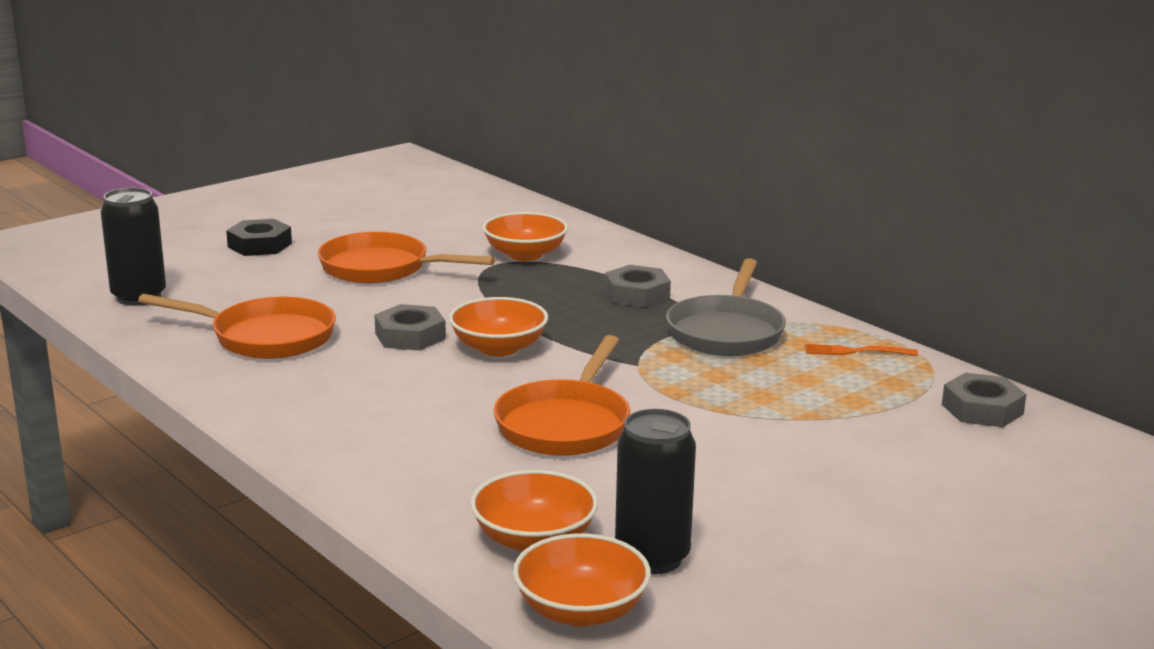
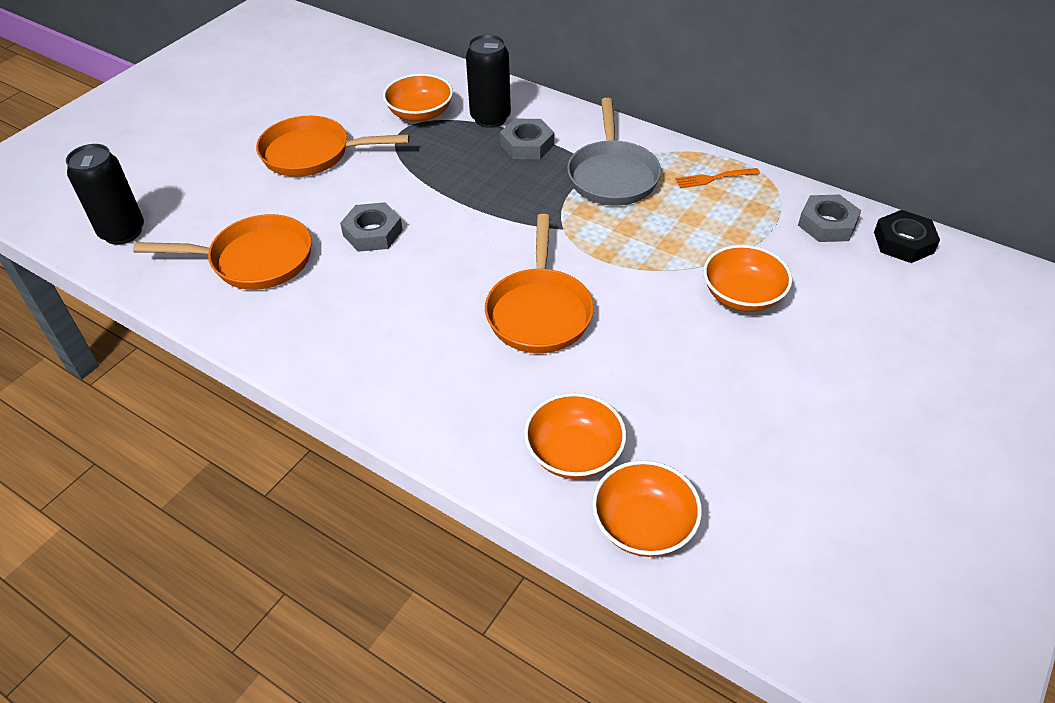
camera: 15 degrees left, 25 degrees up
black nut [226,219,292,256] -> black nut moved to [874,210,940,263]
orange bowl [449,297,548,356] -> orange bowl moved to [703,245,792,312]
black can [615,409,696,574] -> black can moved to [466,34,511,128]

